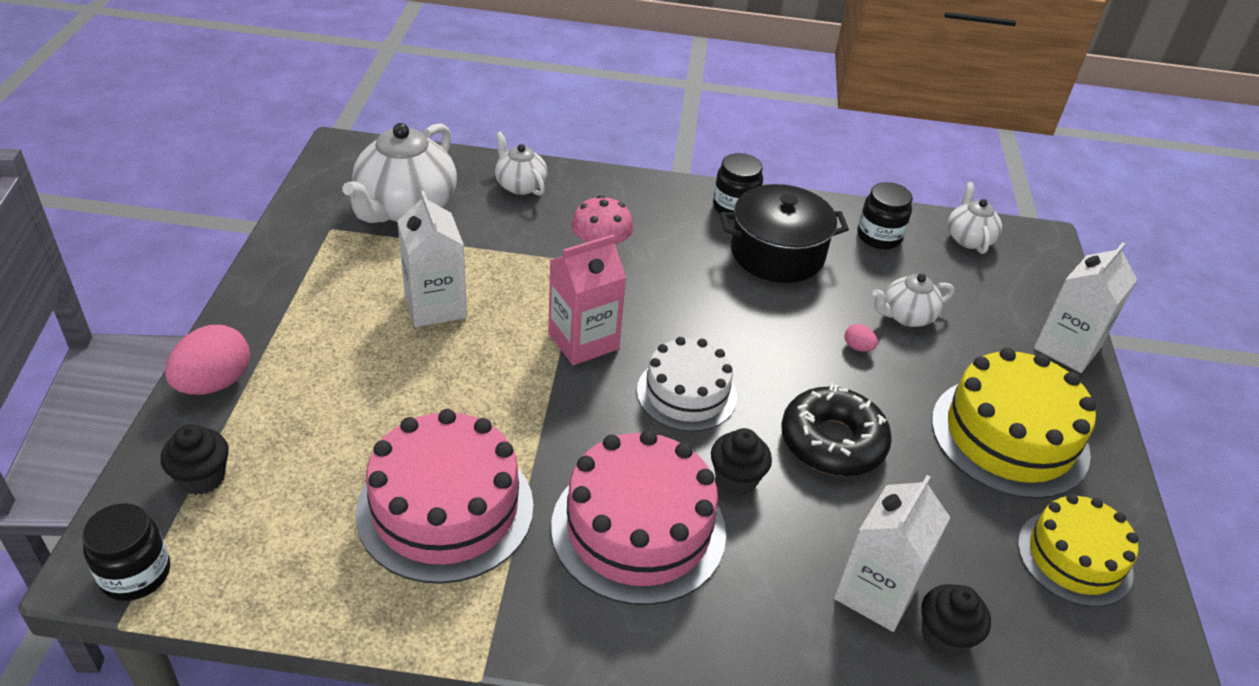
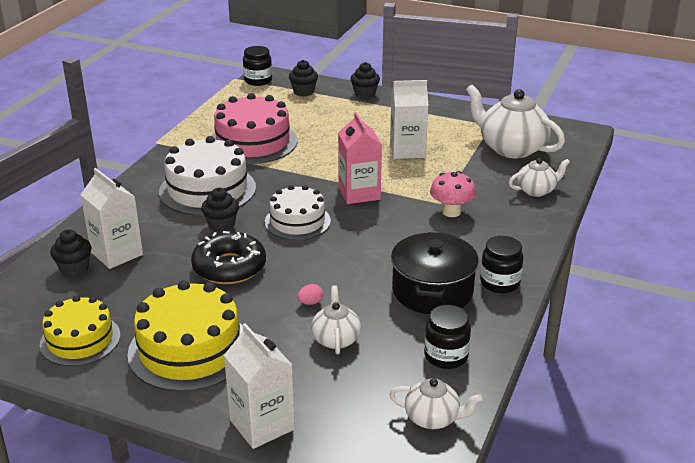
camera: 110 degrees right, 10 degrees down
pink egg [165,325,250,395] -> black cupcake [351,62,380,99]
pink cake [551,430,726,605] -> white cake [159,136,256,216]

